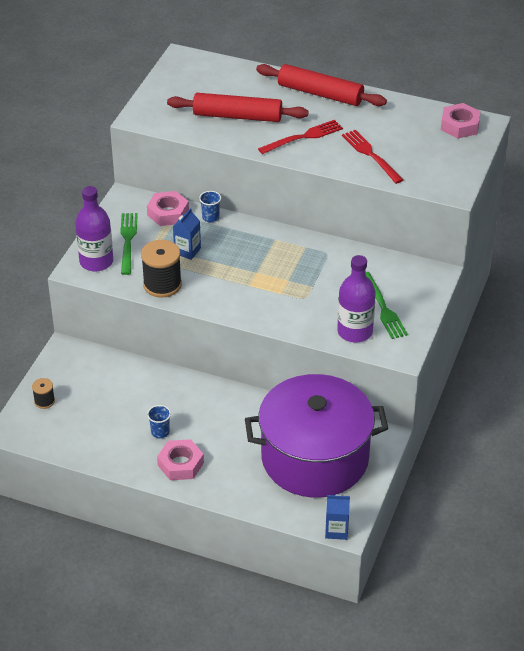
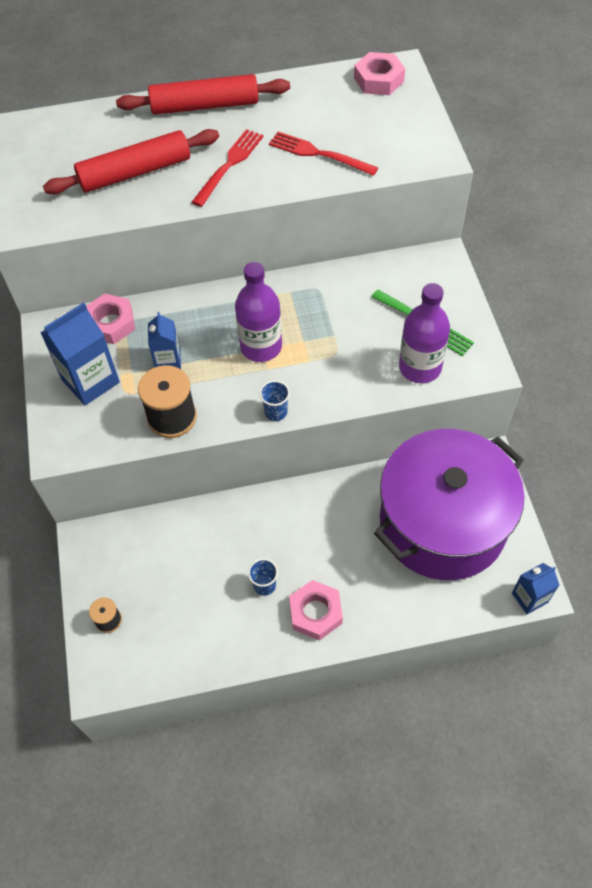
camera: 30 degrees left, 15 degrees up
purple bottle [75,186,113,272] -> purple bottle moved to [235,262,282,362]
green fork [120,213,138,275] -> blue carton [40,302,120,405]
blue cup [199,191,221,222] -> blue cup moved to [259,380,290,421]

